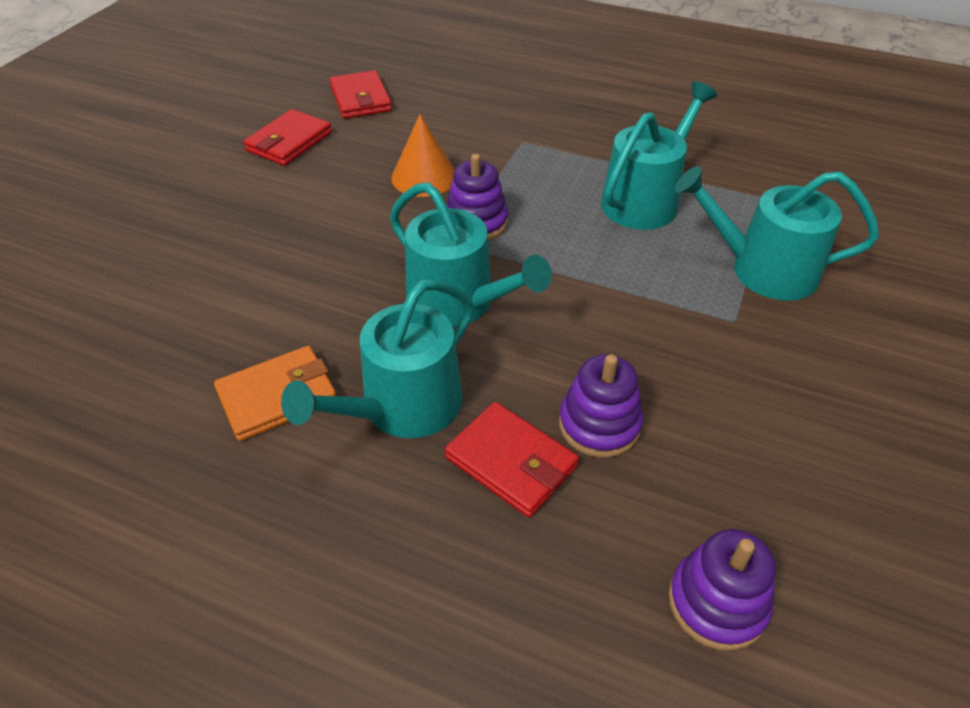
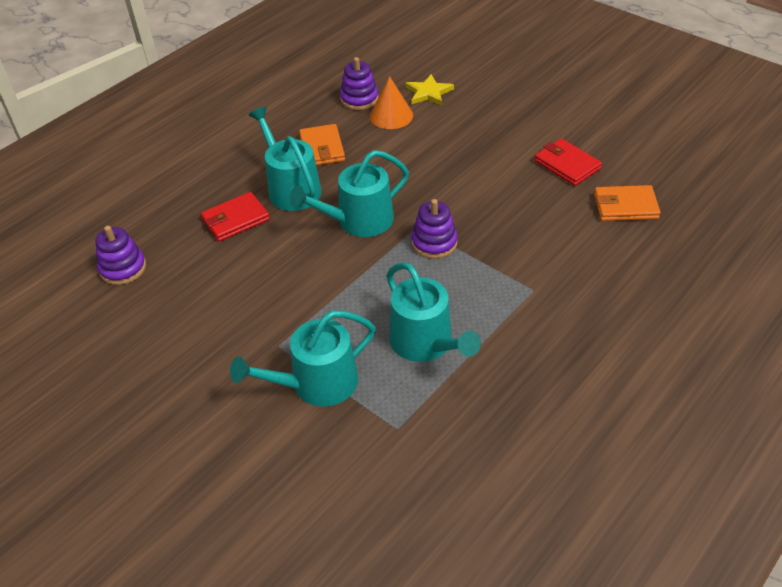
camera: 110 degrees right, 0 degrees up
red wallet [330,70,392,119] -> orange wallet [594,185,661,221]
orange cone [391,114,455,197] -> orange cone moved to [370,76,413,129]
purple stacking toy [559,354,643,458] -> purple stacking toy moved to [340,57,379,110]
turquoise watering can [675,166,879,301] -> turquoise watering can turned 150 degrees counterclockwise [230,311,376,406]
none -> yellow star [406,74,454,106]

